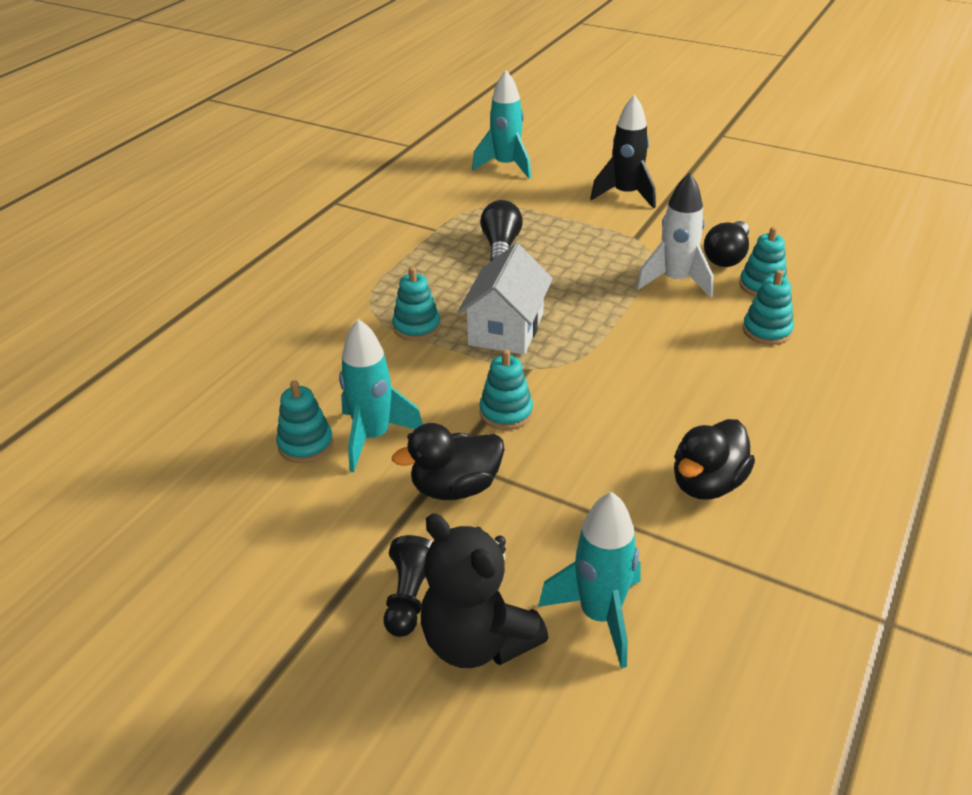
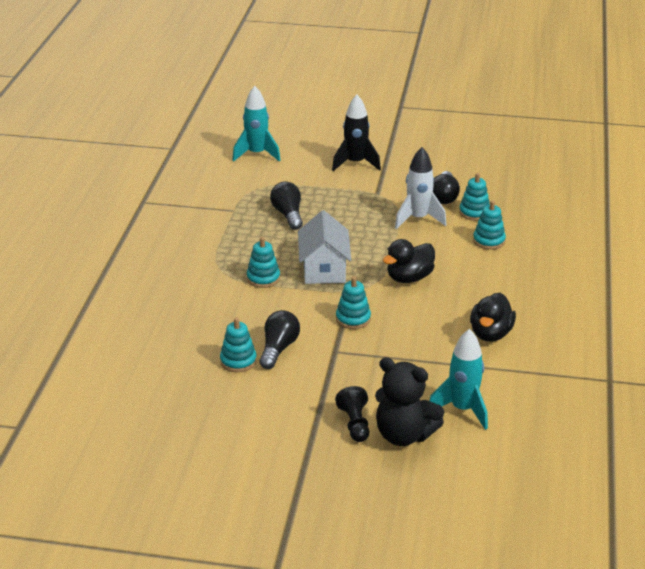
camera: 20 degrees left, 5 degrees down
turquoise rocket [339,319,423,472] -> black light bulb [259,310,300,369]
black duck [392,423,504,500] -> black duck moved to [383,239,435,283]

